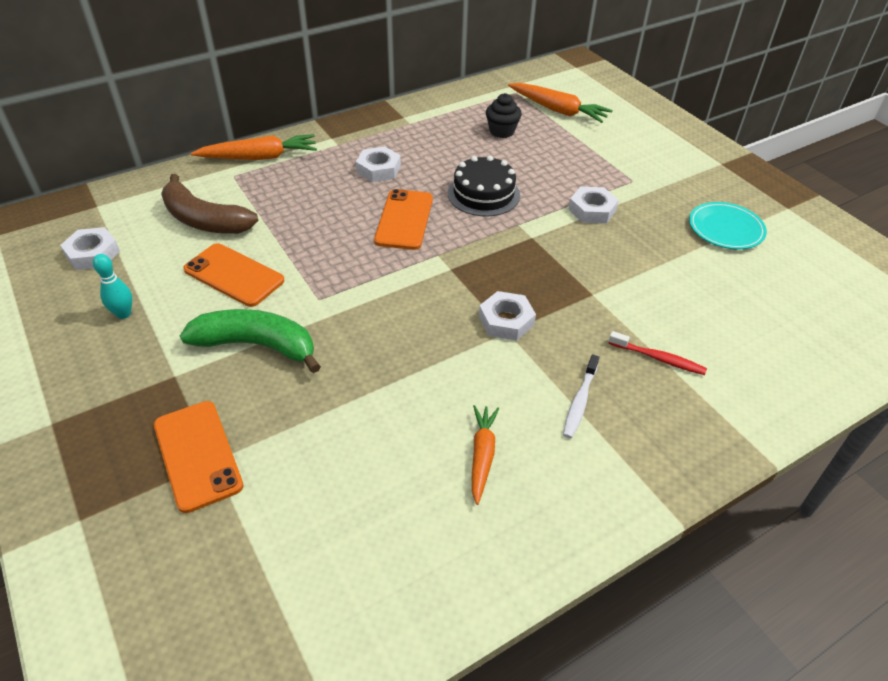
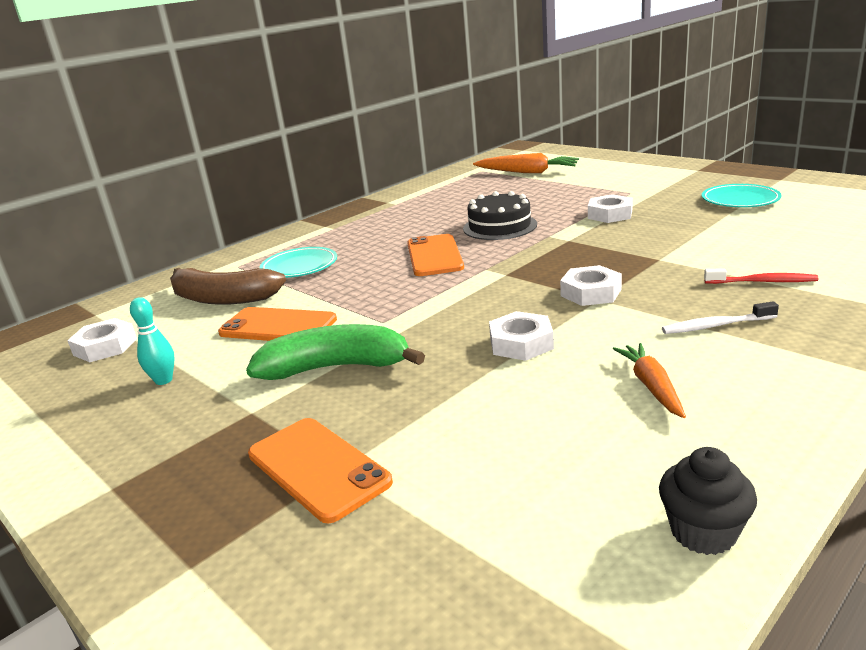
camera: 10 degrees left, 20 degrees down
orange carrot [191,134,317,160] -> none
white nut [356,146,401,182] -> white nut moved to [489,311,554,361]
black cupcake [486,93,522,138] -> black cupcake moved to [659,447,757,555]
white toothbrush [563,354,599,438] -> white toothbrush turned 75 degrees clockwise [662,301,779,334]
none -> turquoise plate [260,247,337,278]

